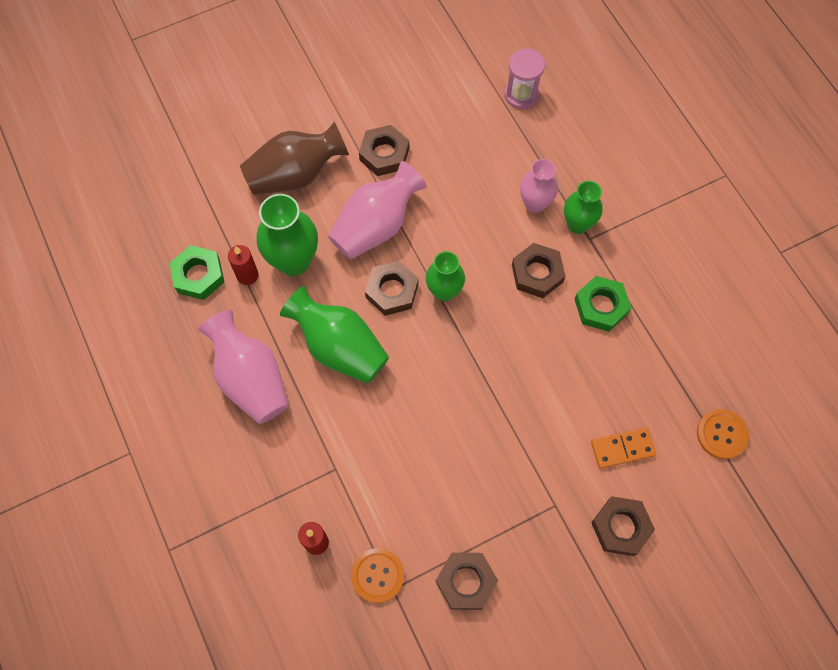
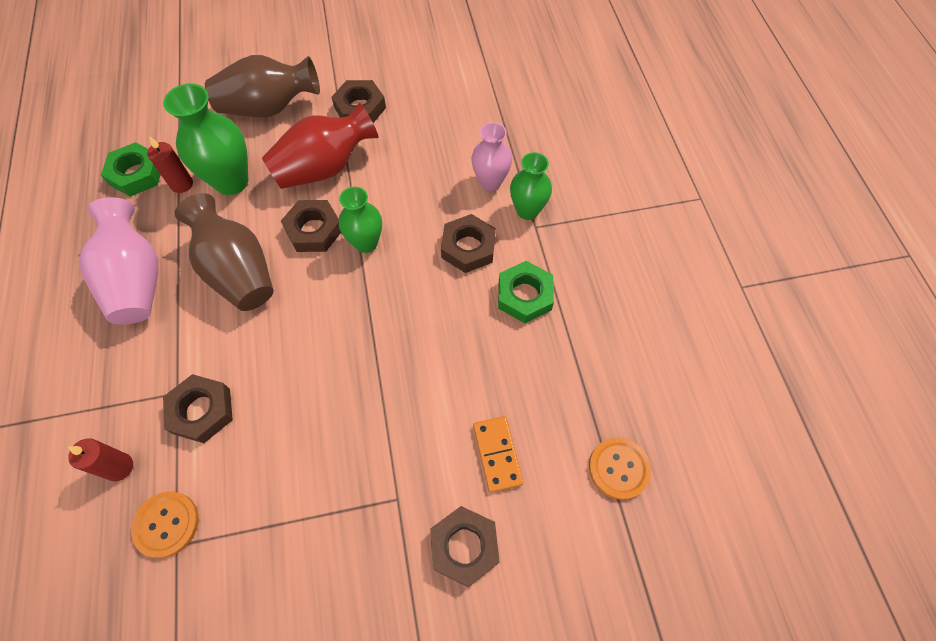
camera: 15 degrees right, 5 degrees down
green vase [280,286,389,384] -> brown vase [175,193,273,311]
pink vase [328,161,427,259] -> red vase [262,102,379,189]
brown nut [436,553,498,610] -> brown nut moved to [163,374,233,443]
pink hourglass [505,49,545,109] -> none
orange domino [591,428,656,469] -> orange domino turned 75 degrees clockwise [473,416,524,493]

